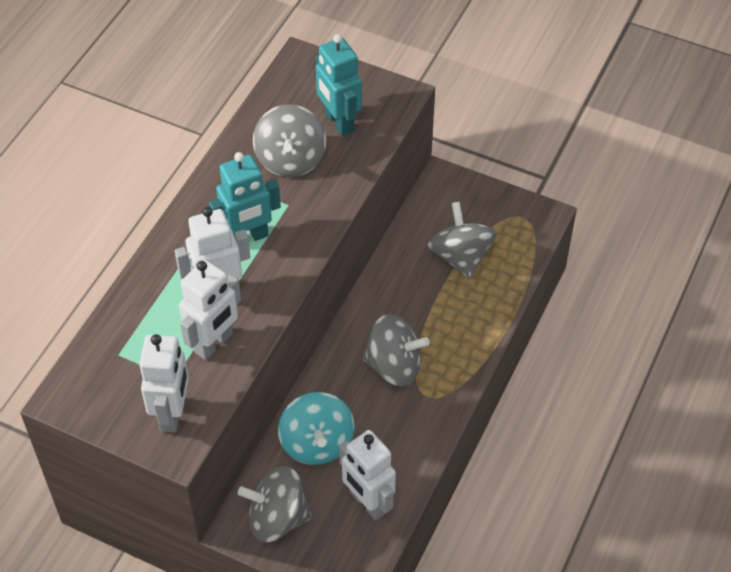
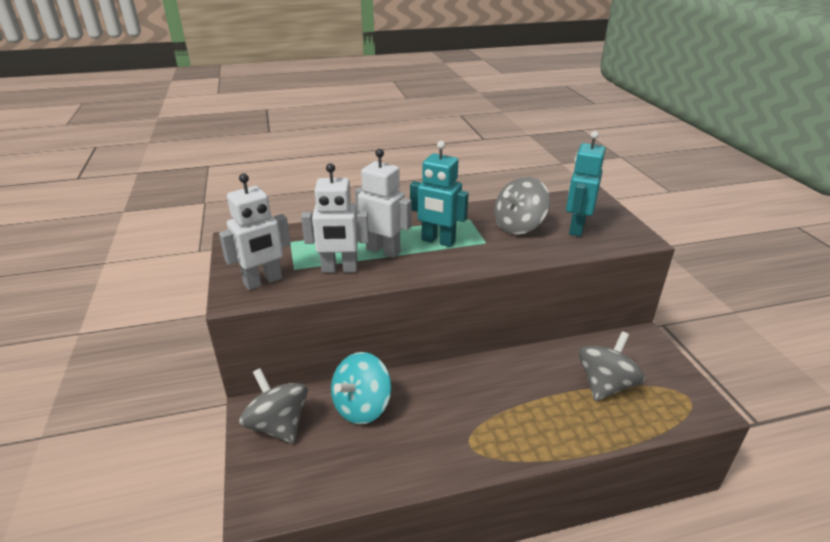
camera: 50 degrees right, 20 degrees down
white robot [339,430,396,521] -> none
grey spinning top [363,314,430,386] -> none

